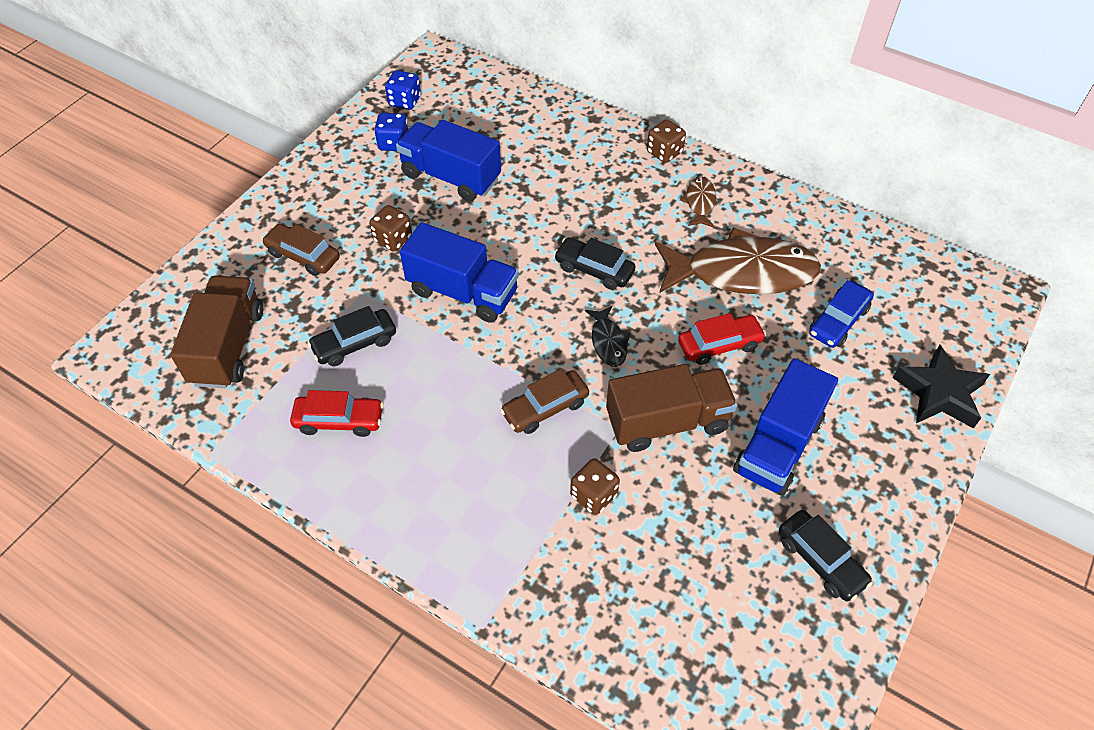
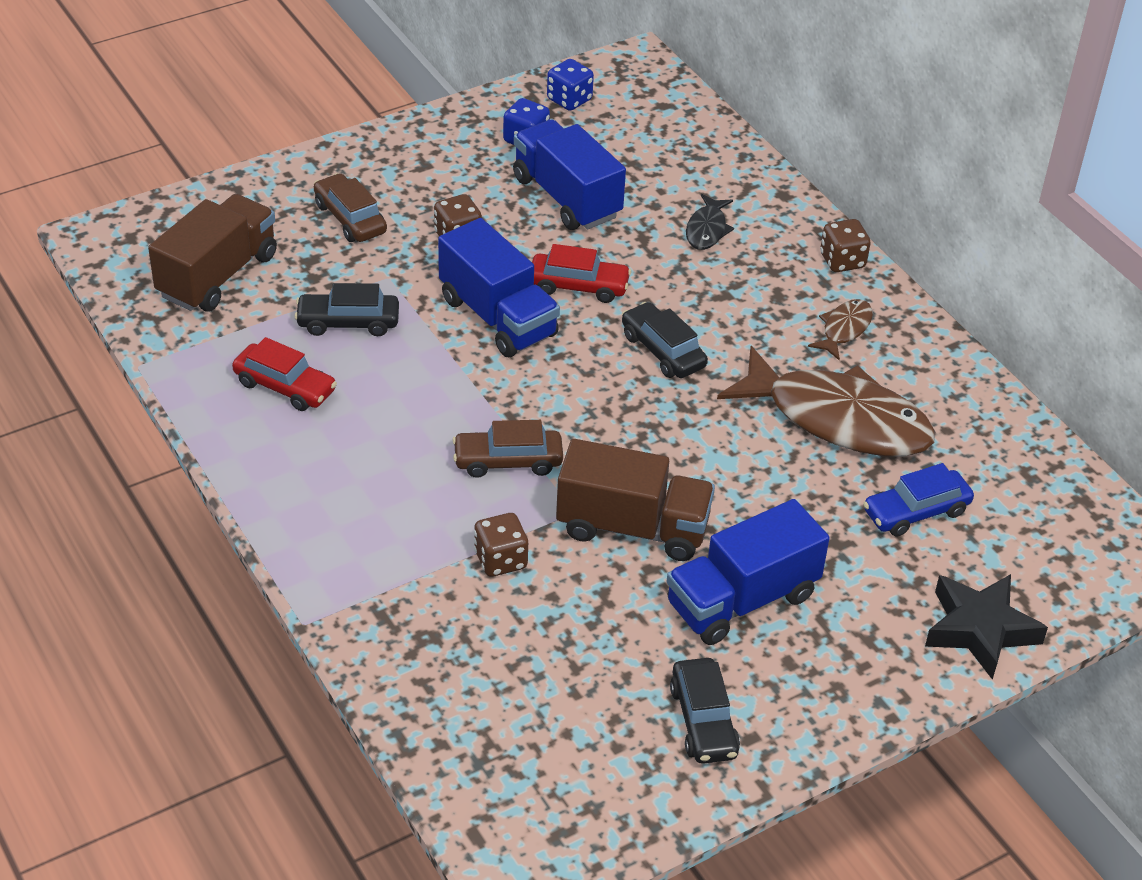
camera: 25 degrees right, 10 degrees down
black fish [585,305,631,367] -> black fish moved to [686,194,734,250]
red car [678,313,766,365] -> red car moved to [532,244,631,303]

